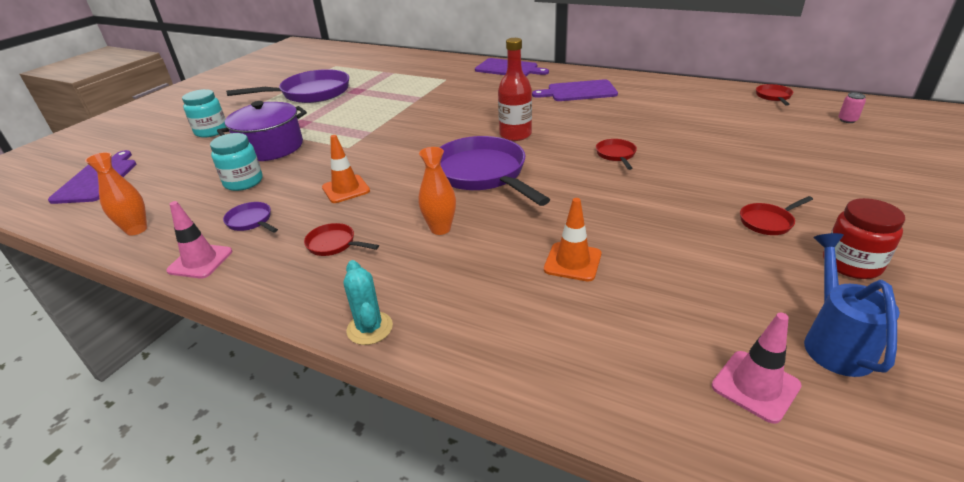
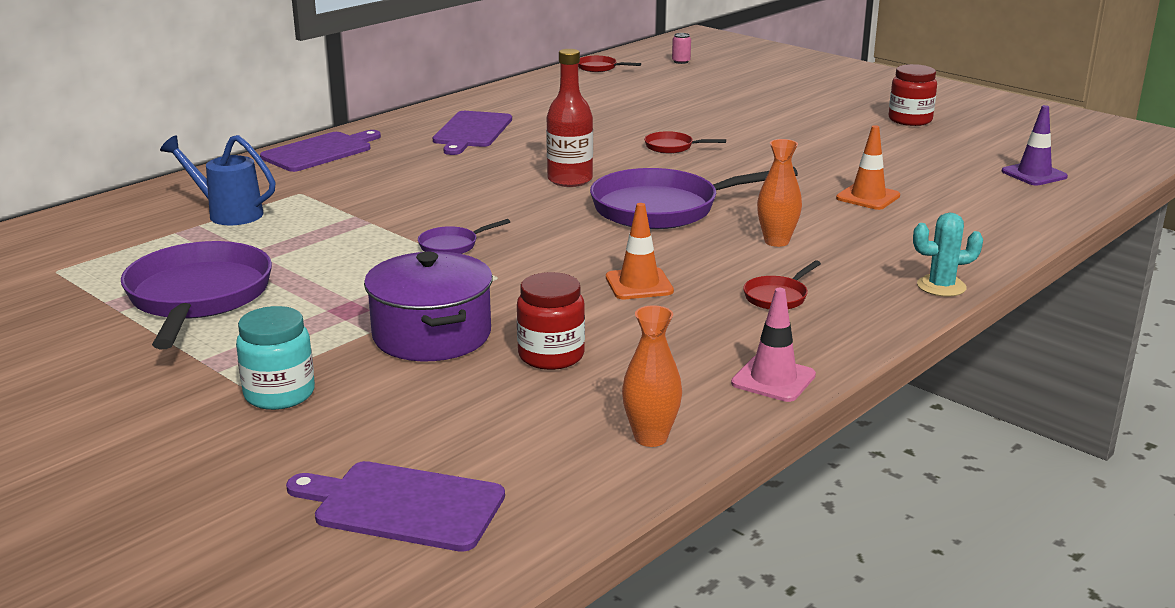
camera: 75 degrees left, 10 degrees down
turquoise jar [210,133,263,191] -> red jar [517,272,585,370]
purple pan [223,202,278,233] -> purple pan moved to [418,219,510,254]
pink traffic cone [712,313,802,424] -> purple traffic cone [1001,105,1068,186]
red pan [740,196,813,235] -> none
blue watering can [804,233,900,377] -> blue watering can moved to [160,135,276,225]

